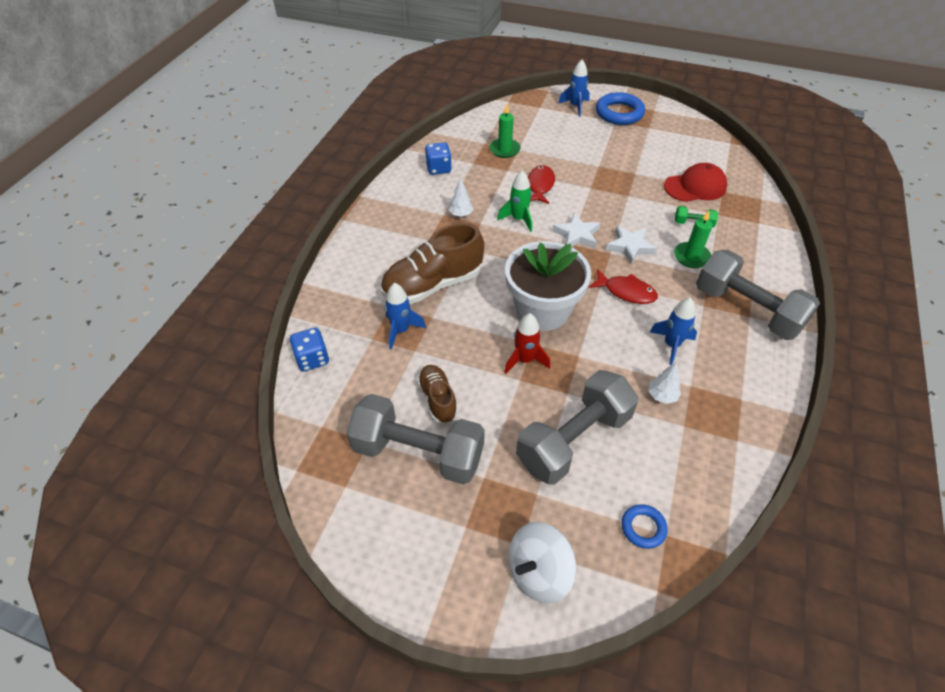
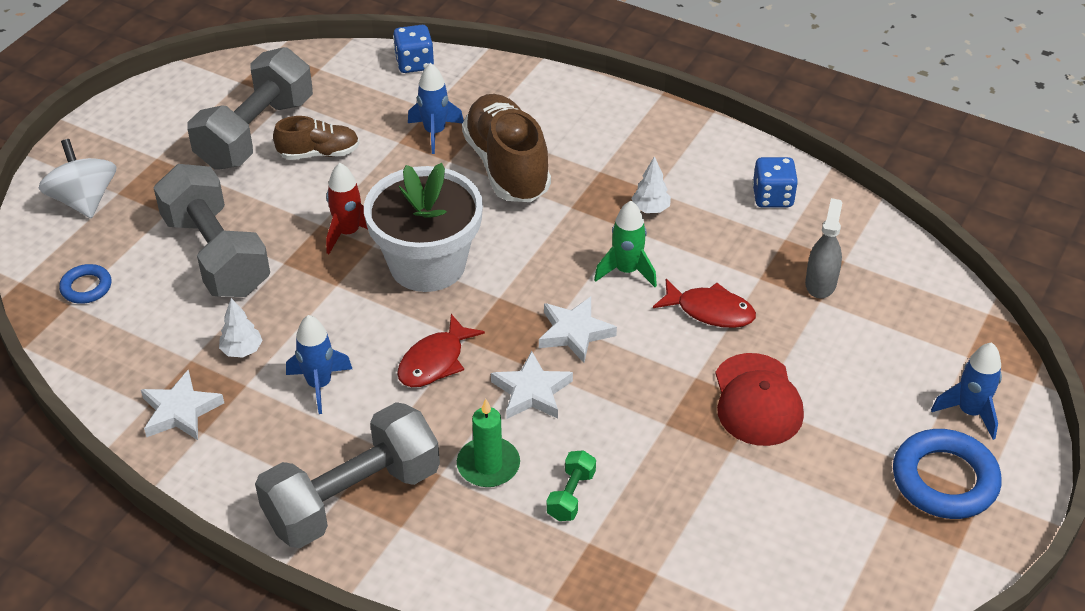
camera: 100 degrees right, 5 degrees down
green candle [489,104,521,158] -> grey spray bottle [805,198,842,299]
red cap [664,163,727,202] -> red cap moved to [715,353,804,446]
none -> white star [141,370,224,440]

